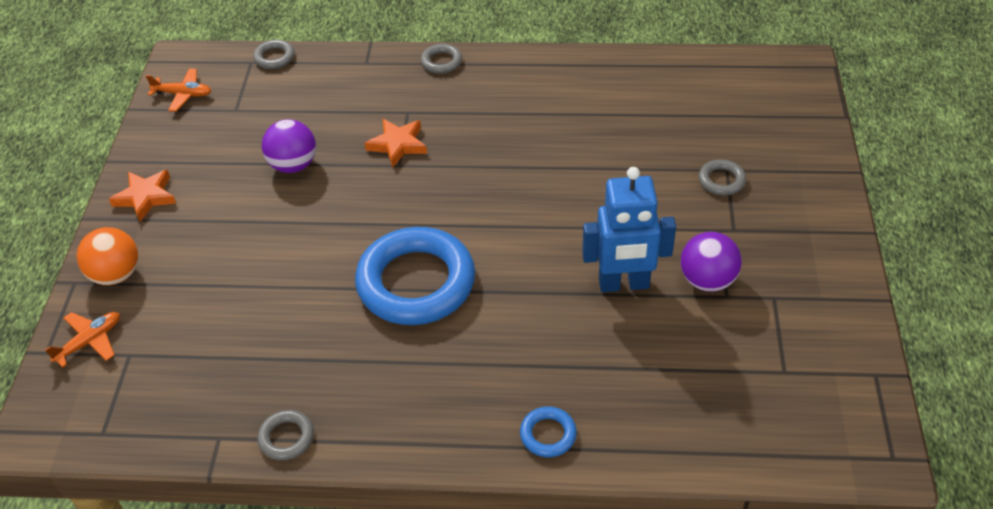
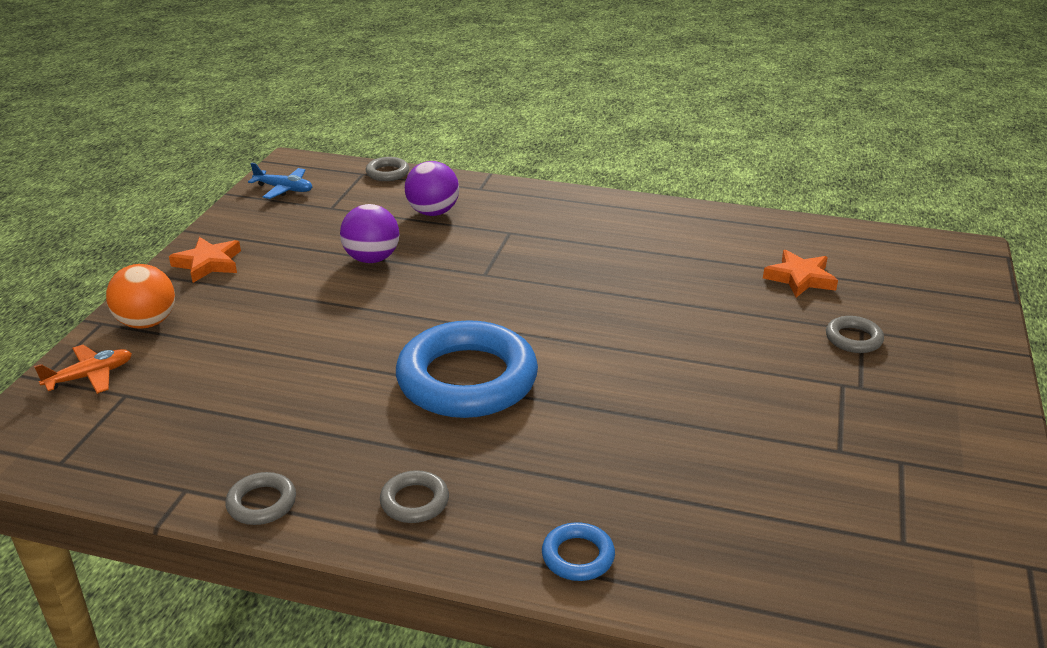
camera: 10 degrees right, 15 degrees down
orange plane [146,68,211,112] -> blue plane [248,163,312,199]
orange star [364,119,427,168] -> orange star moved to [763,250,838,298]
grey ring [421,44,462,74] -> grey ring moved to [380,470,449,523]
blue robot [582,167,676,292] -> none
purple ball [681,232,742,292] -> purple ball moved to [405,161,459,216]

